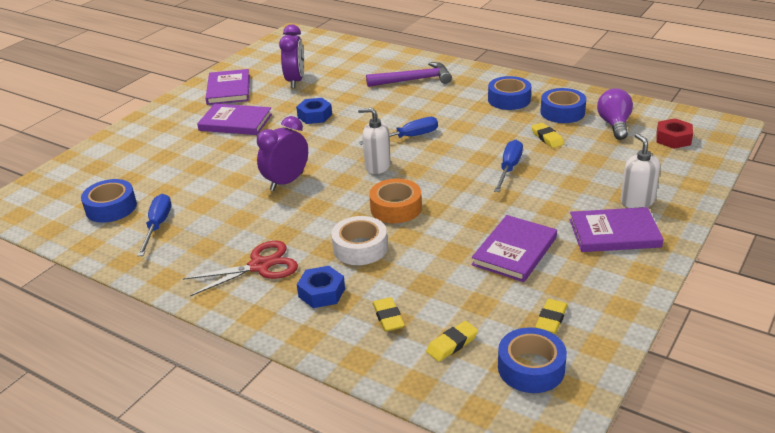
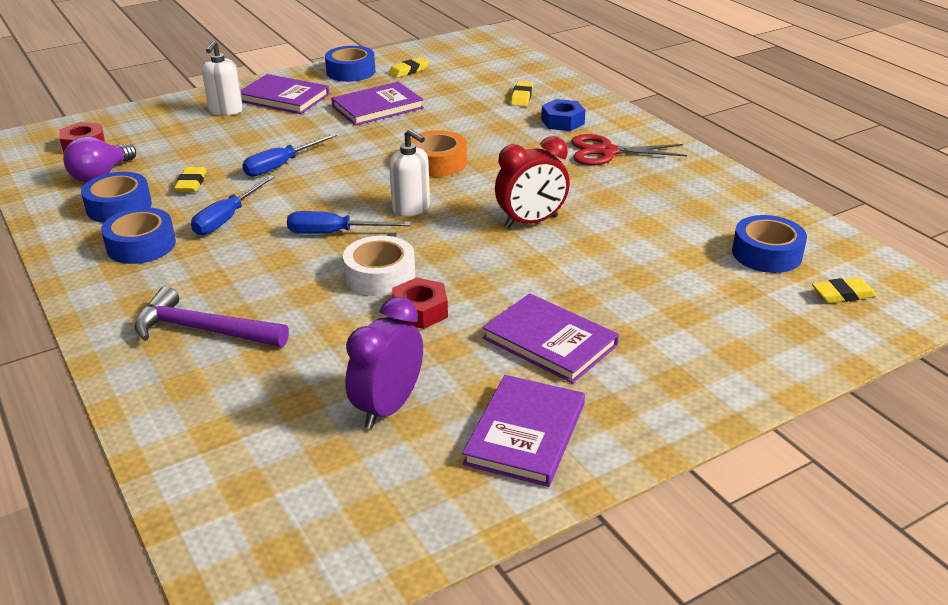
camera: 155 degrees left, 0 degrees up
blue screwdriver [137,194,171,256] -> blue screwdriver moved to [191,175,275,235]
purple clock [257,116,308,191] -> red clock [495,136,570,228]
blue nut [296,98,332,124] -> red nut [392,277,448,329]
white tape [331,216,388,265] -> white tape moved to [343,236,415,296]
yellow eraser [426,321,478,362] -> yellow eraser moved to [812,277,876,303]
blue tape [498,328,567,393] -> blue tape moved to [325,46,376,82]

